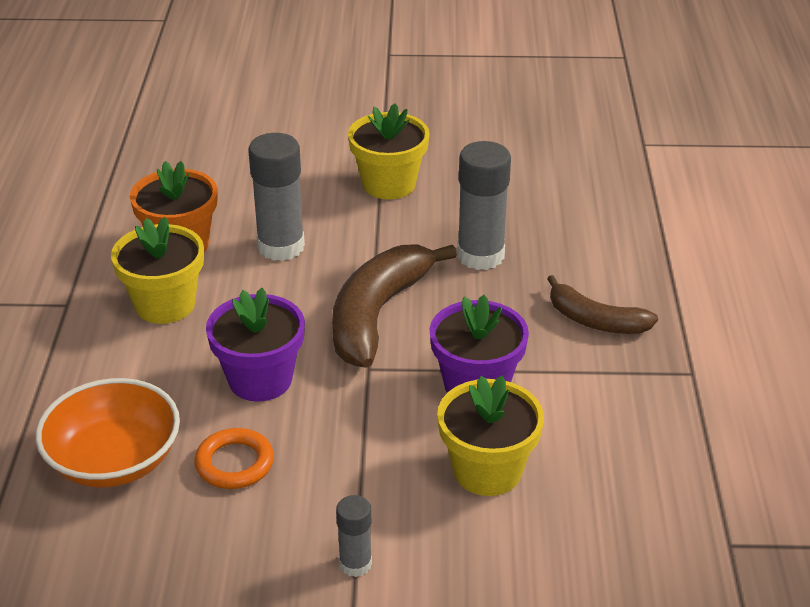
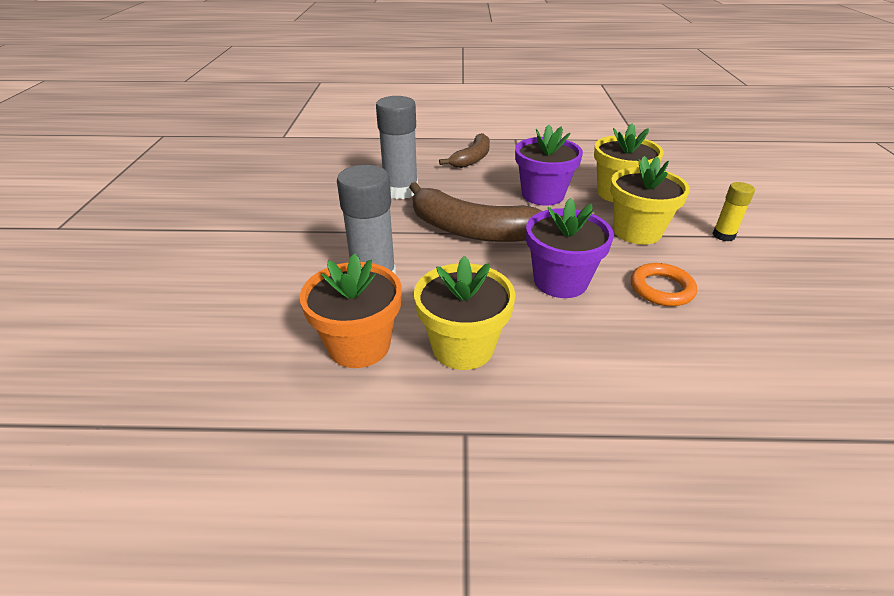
camera: 90 degrees left, 0 degrees up
orange bowl [35,378,180,488] -> none
grey glue stick [336,495,372,577] -> yellow glue stick [712,182,755,241]
yellow flower pot [348,103,430,199] -> yellow flower pot moved to [610,156,690,245]

